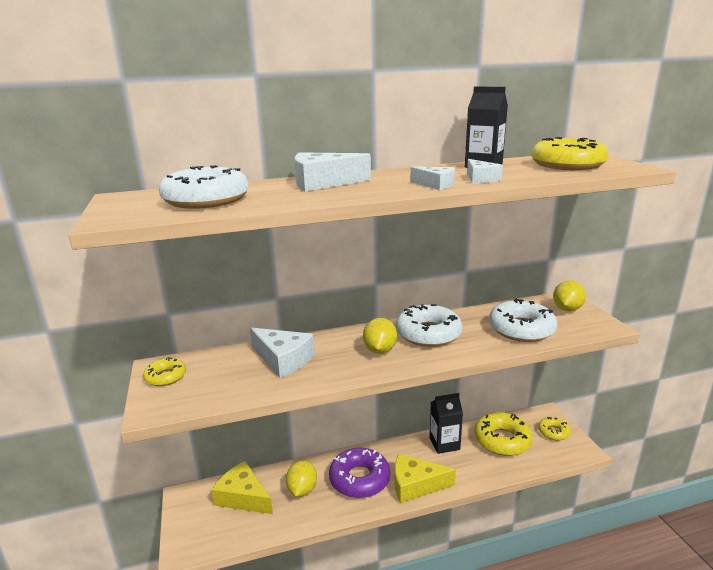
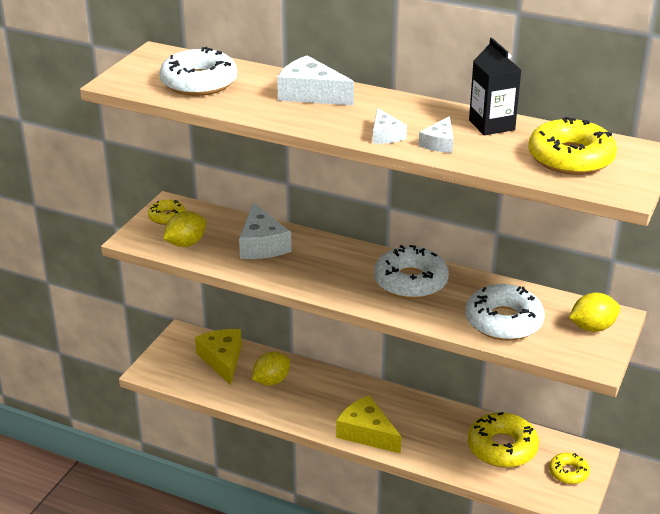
camera: 40 degrees right, 10 degrees up
purple donut [329,448,390,498] -> none
yellow lemon [363,318,397,354] -> yellow lemon moved to [163,211,206,247]
black carton [429,393,463,454] -> none

